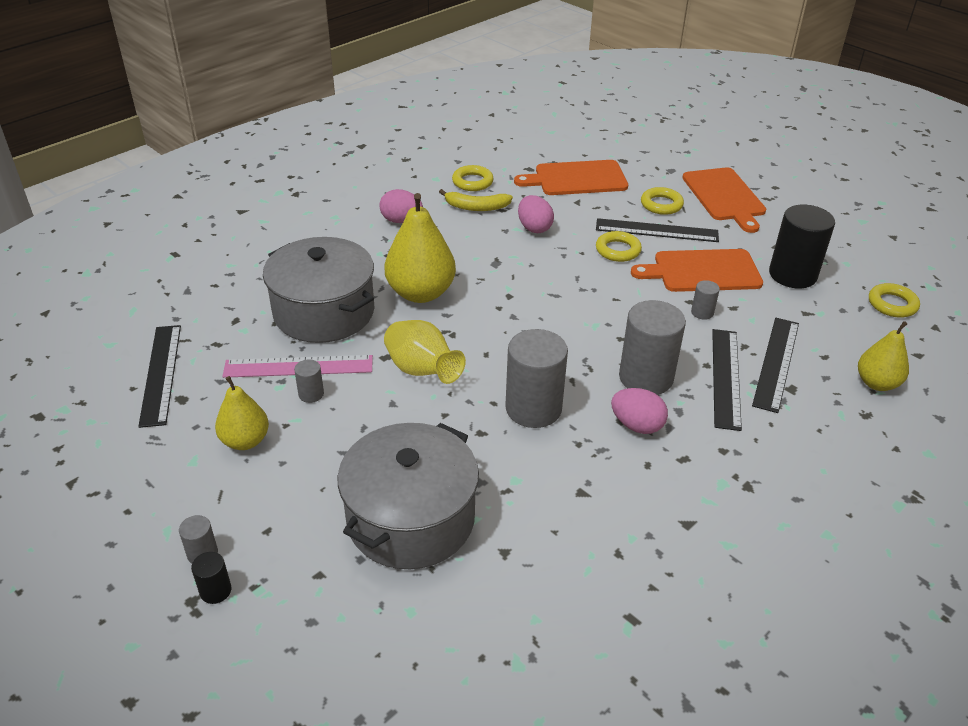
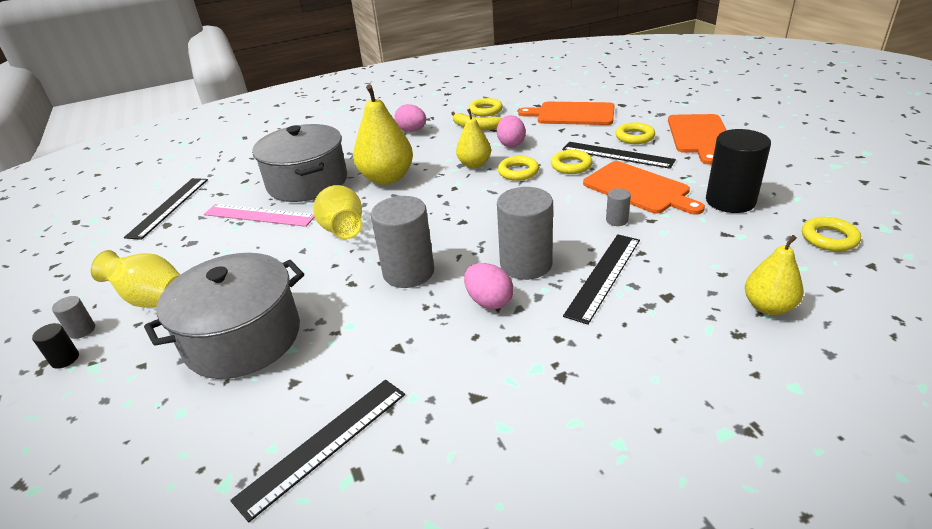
camera: 25 degrees right, 5 degrees down
yellow pear [215,376,269,450] -> yellow pear moved to [456,109,491,168]
grey cylinder [294,359,324,403] -> none
orange cutting board [631,249,763,292] -> orange cutting board turned 150 degrees counterclockwise [583,161,705,215]
black ruler [752,318,799,413] -> black ruler moved to [230,380,405,522]
none -> yellow vase [91,250,180,308]
none -> yellow ring [498,156,539,181]

